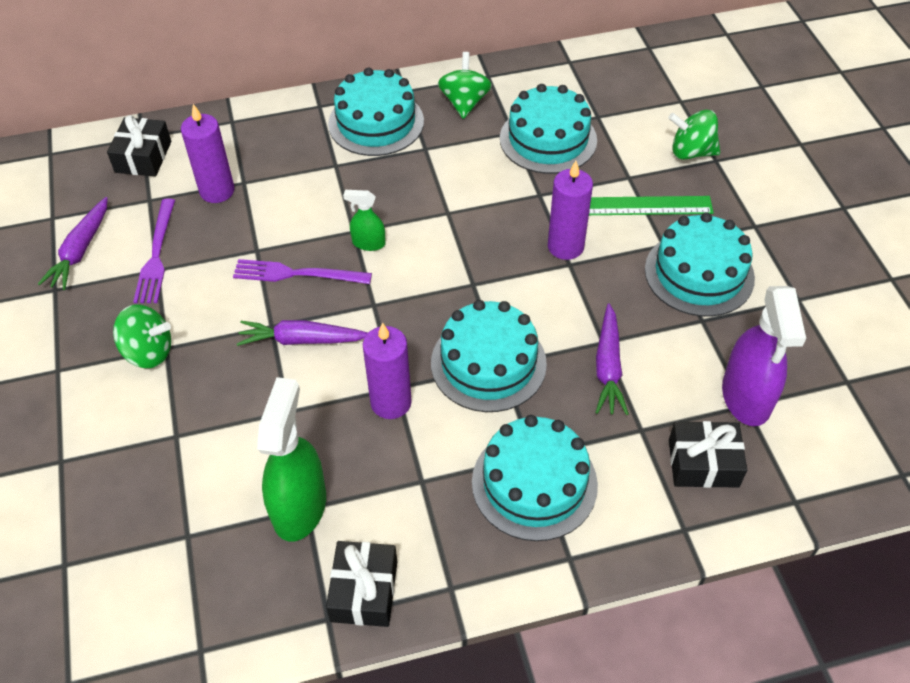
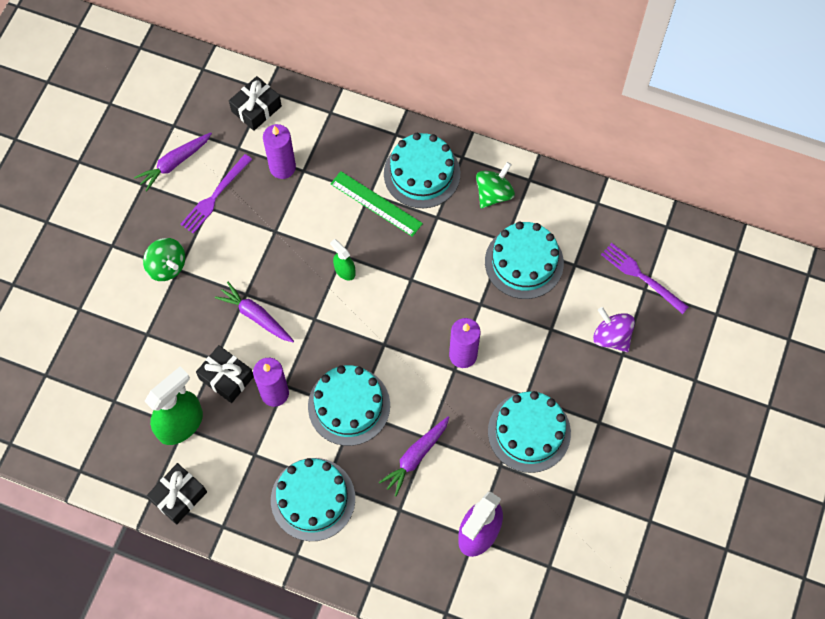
camera: 35 degrees right, 15 degrees up
purple fork [233,259,372,284] -> purple fork moved to [601,243,689,314]
green ruler [589,196,714,215] -> green ruler moved to [331,171,423,237]
green spinning top [668,110,720,160] -> purple spinning top [593,307,635,352]
black gift [669,421,747,488] -> black gift moved to [196,345,254,403]

